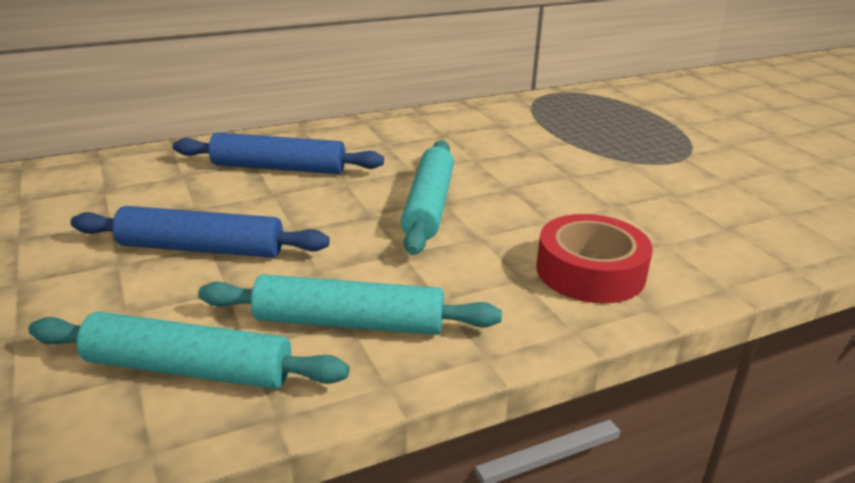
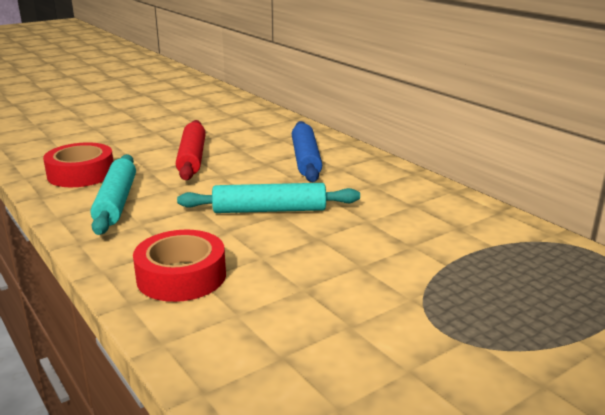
camera: 80 degrees right, 5 degrees down
turquoise rolling pin [28,312,349,389] -> red tape [43,142,114,187]
blue rolling pin [71,206,330,258] -> red rolling pin [176,120,206,180]

